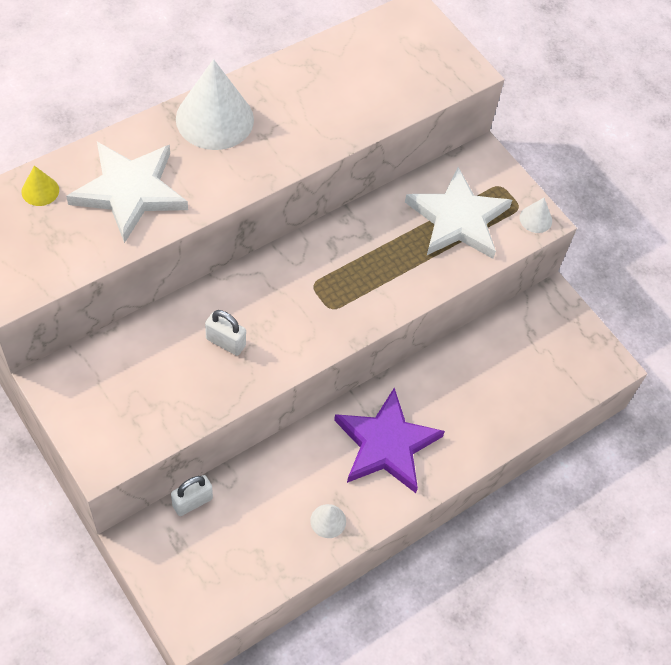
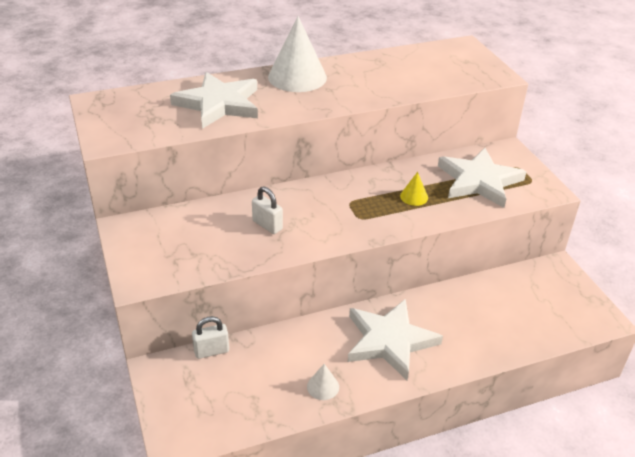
camera: 20 degrees right, 20 degrees down
yellow cone [21,166,59,206] -> yellow cone moved to [400,172,428,206]
purple star [334,388,445,493] -> white star [348,299,443,381]
white cone [520,198,552,233] -> none

